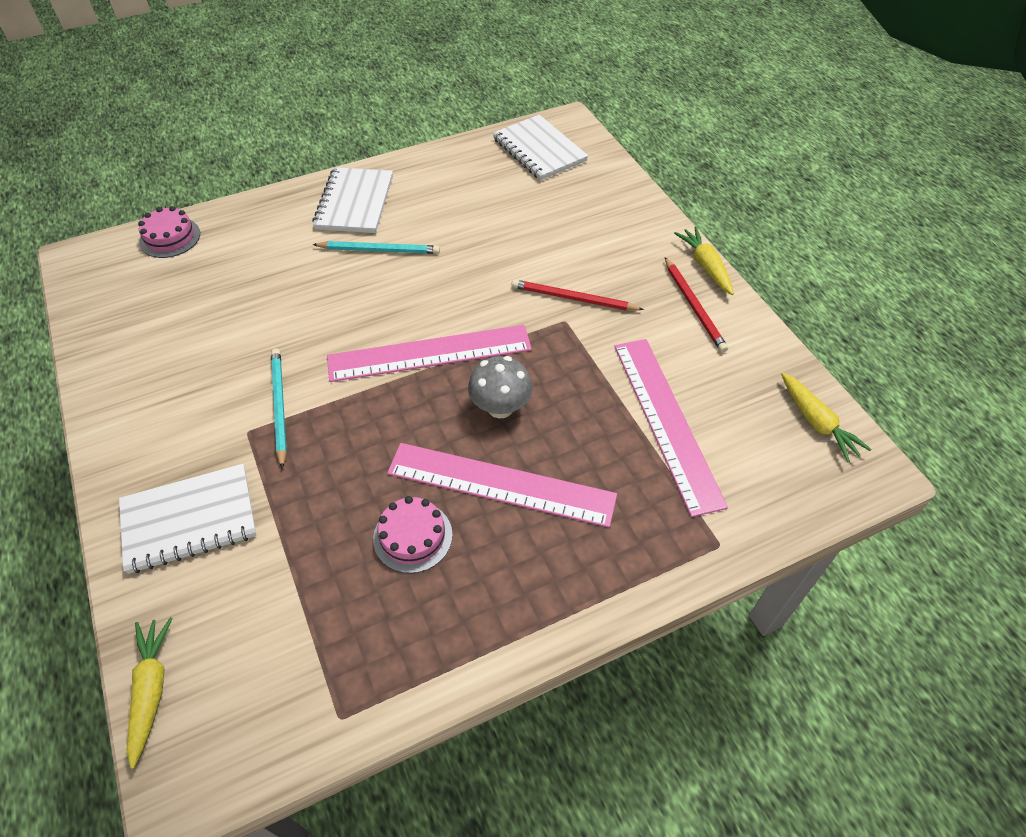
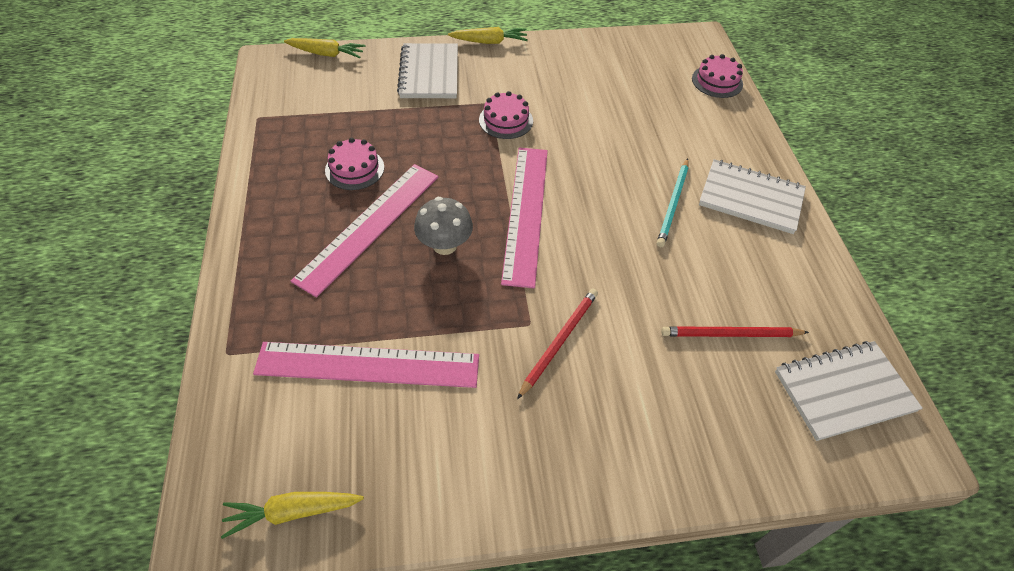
camera: 105 degrees right, 0 degrees up
turquoise pencil [271,348,287,469] -> pink cake [479,91,533,139]
red pencil [665,257,728,353] -> red pencil moved to [661,326,809,337]
yellow carrot [674,227,734,295] -> yellow carrot moved to [448,27,528,44]

